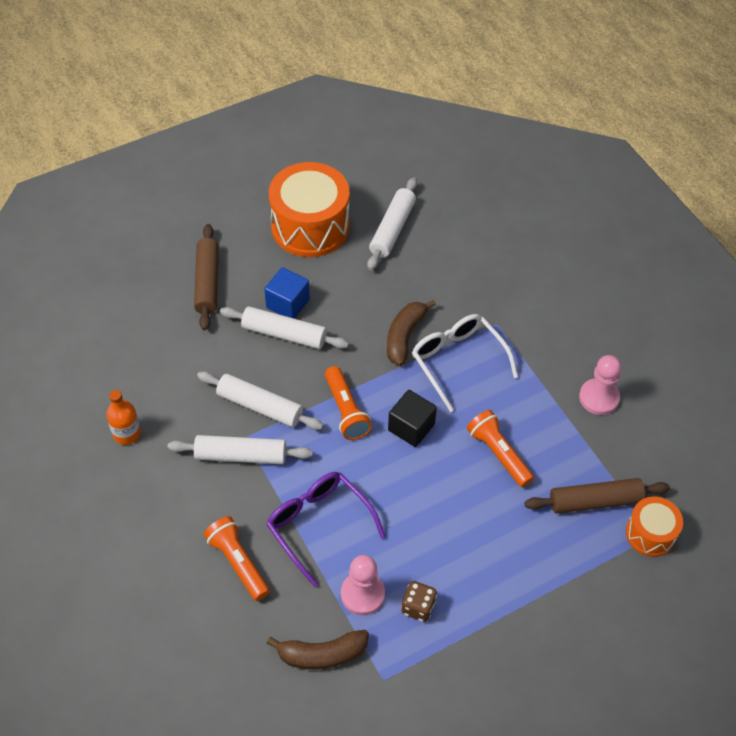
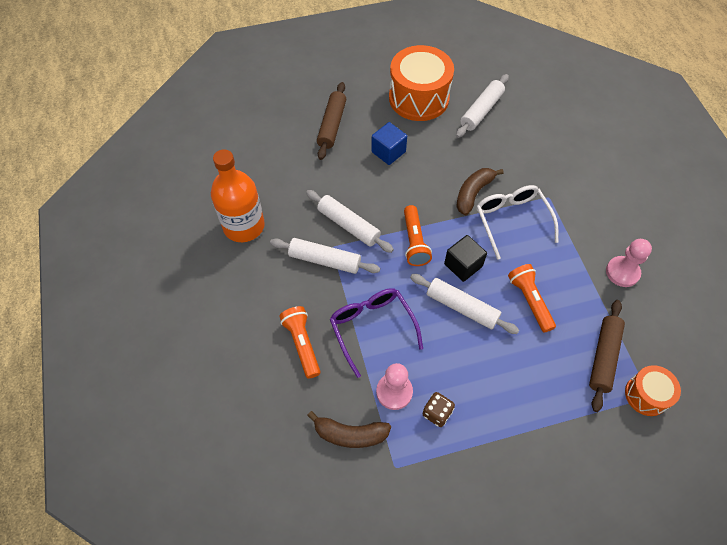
camera: 15 degrees right, 5 degrees up
orange bottle [106,390,141,445] -> orange bottle [211,149,265,242], size x1.92
white rolling pin [220,306,349,349] -> white rolling pin moved to [410,274,519,334]
brown rolling pin [525,478,670,514] -> brown rolling pin turned 75 degrees counterclockwise [589,300,625,412]

